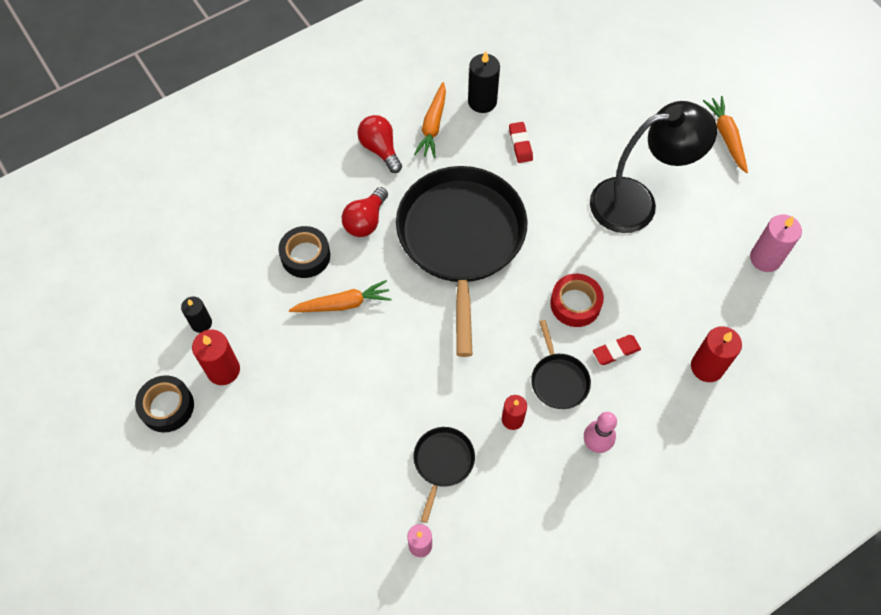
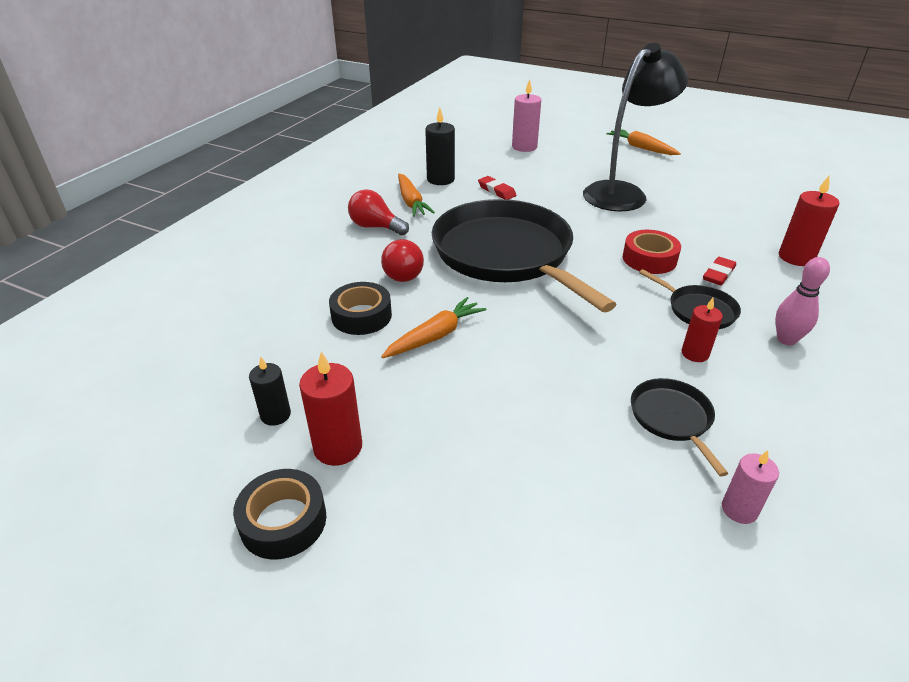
camera: 30 degrees left, 25 degrees down
pink candle [750,214,802,272] -> pink candle moved to [512,79,541,152]

